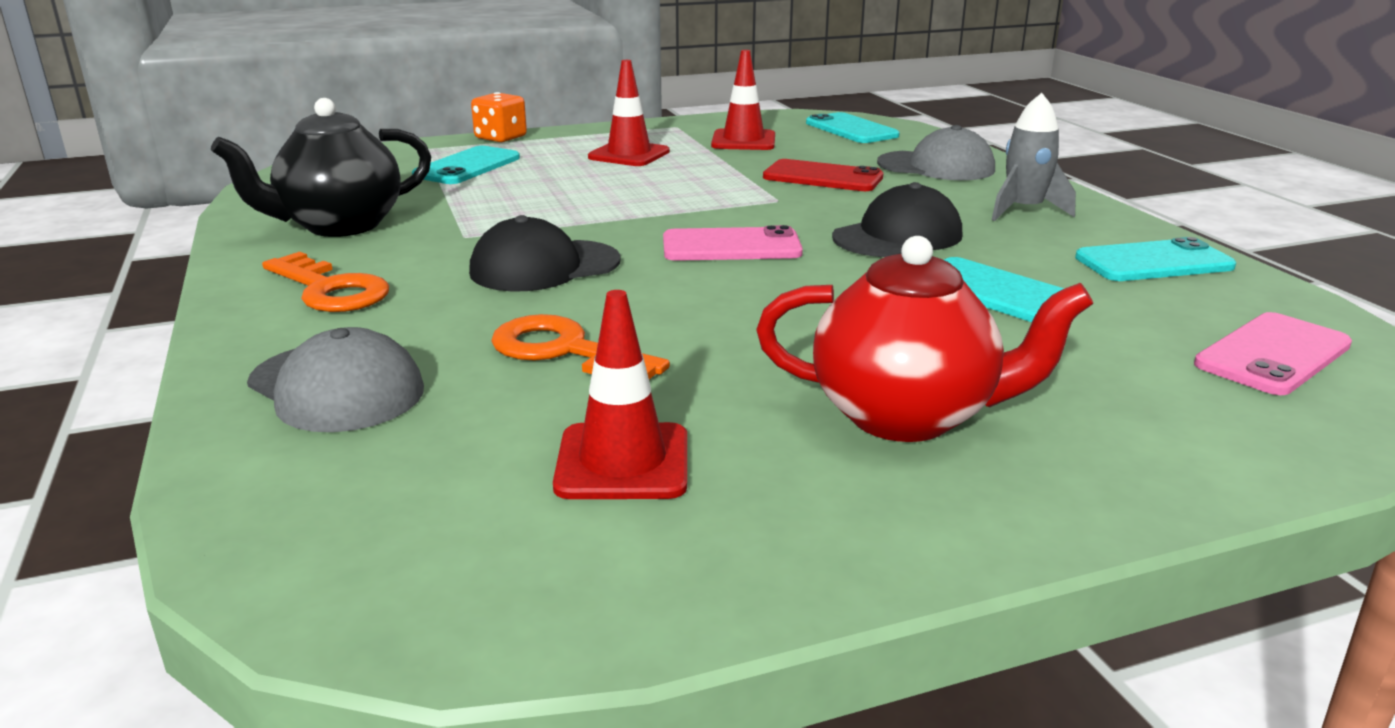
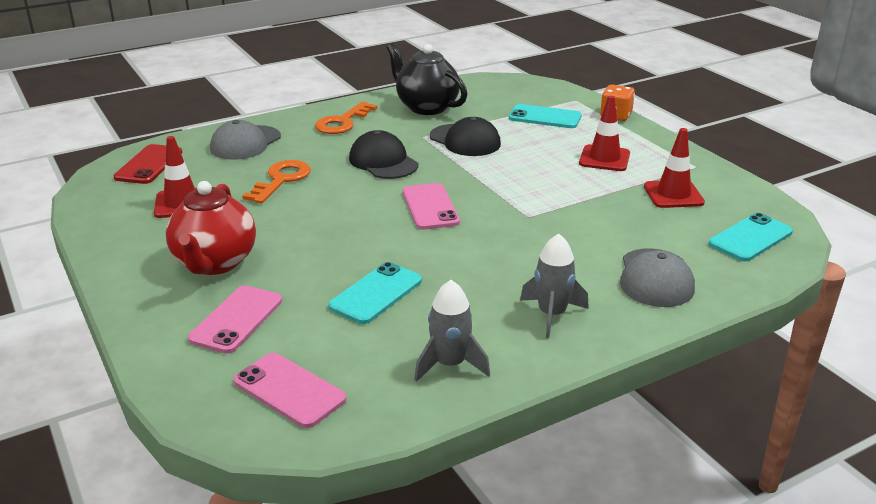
camera: 80 degrees right, 5 degrees up
red phone [763,159,883,191] -> red phone moved to [113,144,182,184]
black cap [832,182,962,257] -> black cap moved to [430,117,501,156]
turquoise phone [1075,237,1236,281] -> grey rocket [414,280,490,382]
none -> pink phone [188,285,282,354]

